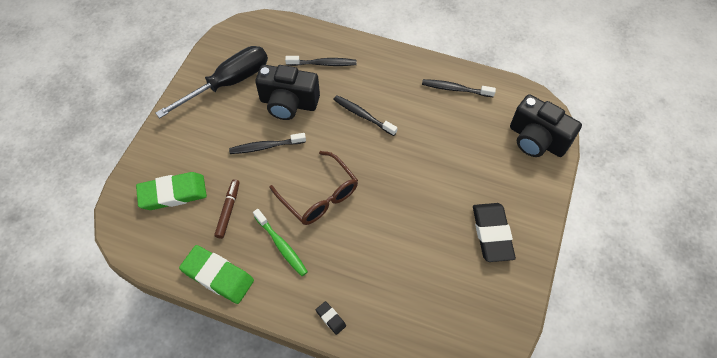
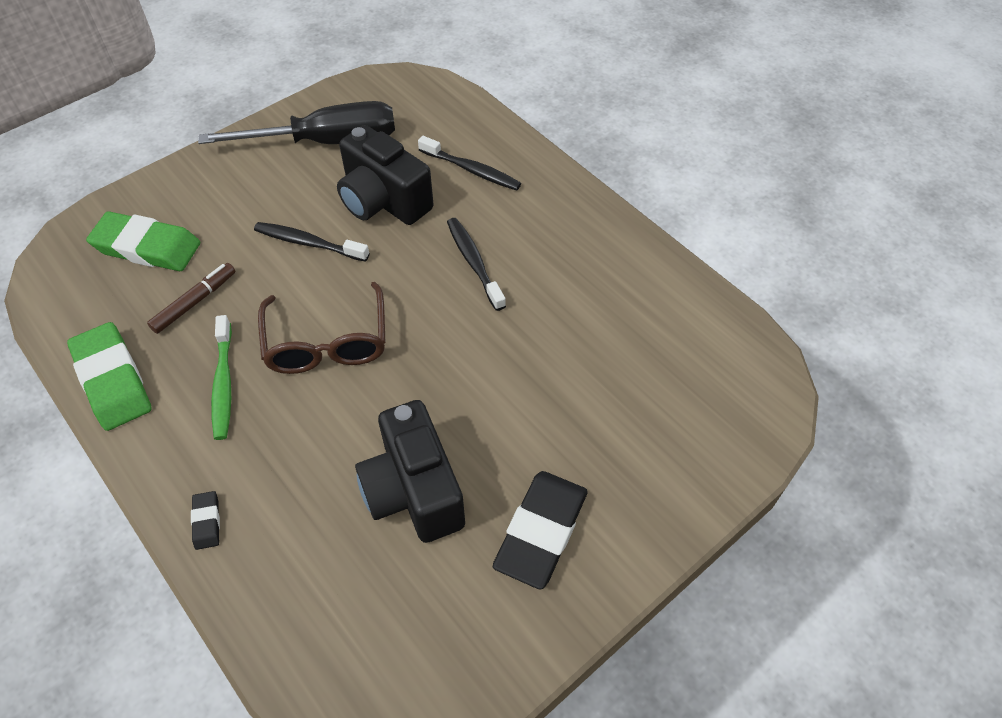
camera: 30 degrees right, 5 degrees down
black toothbrush [422,79,496,97] -> none
black camera [510,94,582,157] -> black camera moved to [355,400,465,543]

